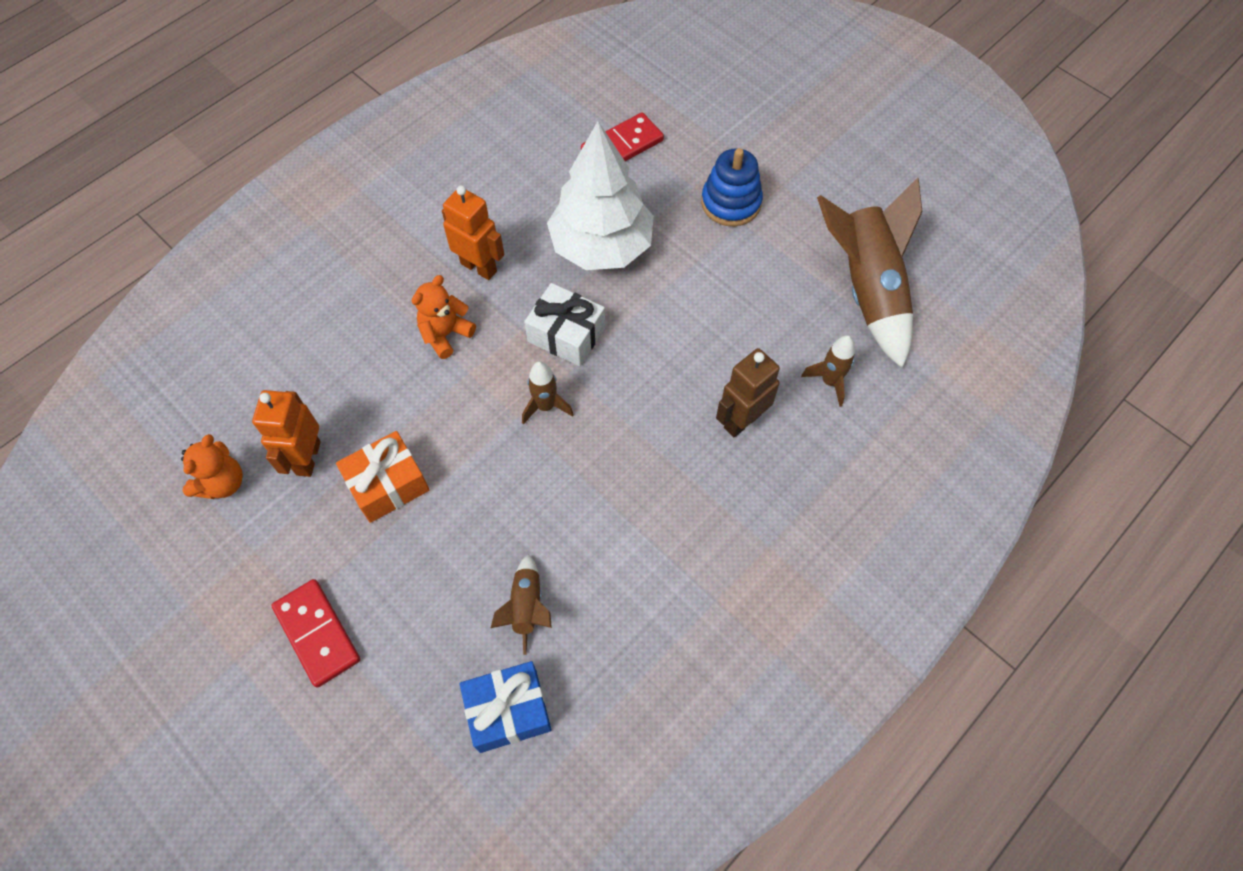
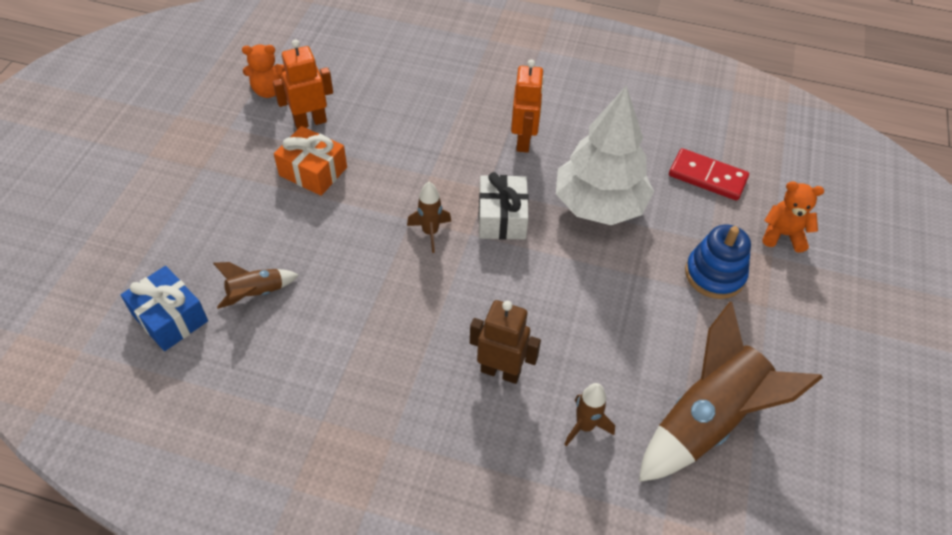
camera: 60 degrees right, 10 degrees down
red domino [271,579,360,688] -> none
orange teddy bear [412,275,476,359] -> orange teddy bear moved to [762,181,824,253]

